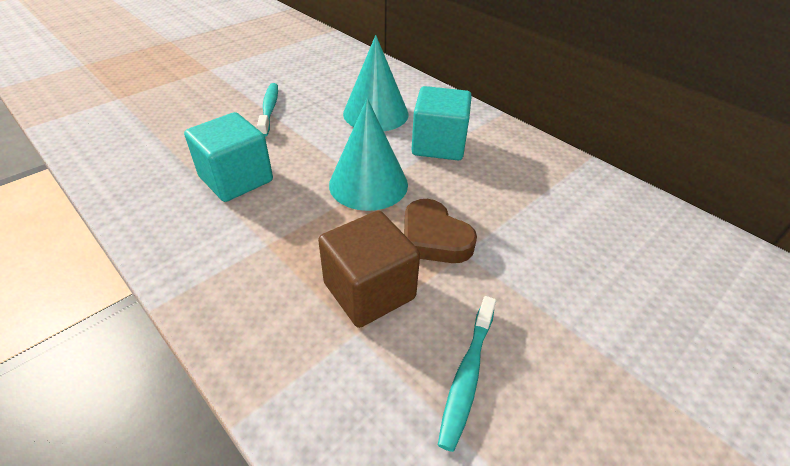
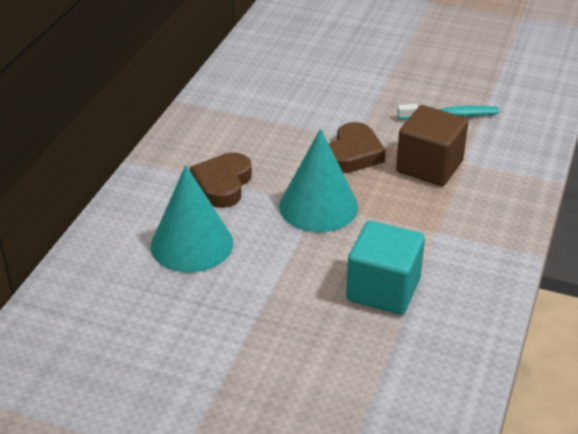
camera: 115 degrees left, 5 degrees down
turquoise toothbrush [257,83,278,137] -> none
turquoise cube [411,86,472,160] -> brown heart [190,152,252,208]

